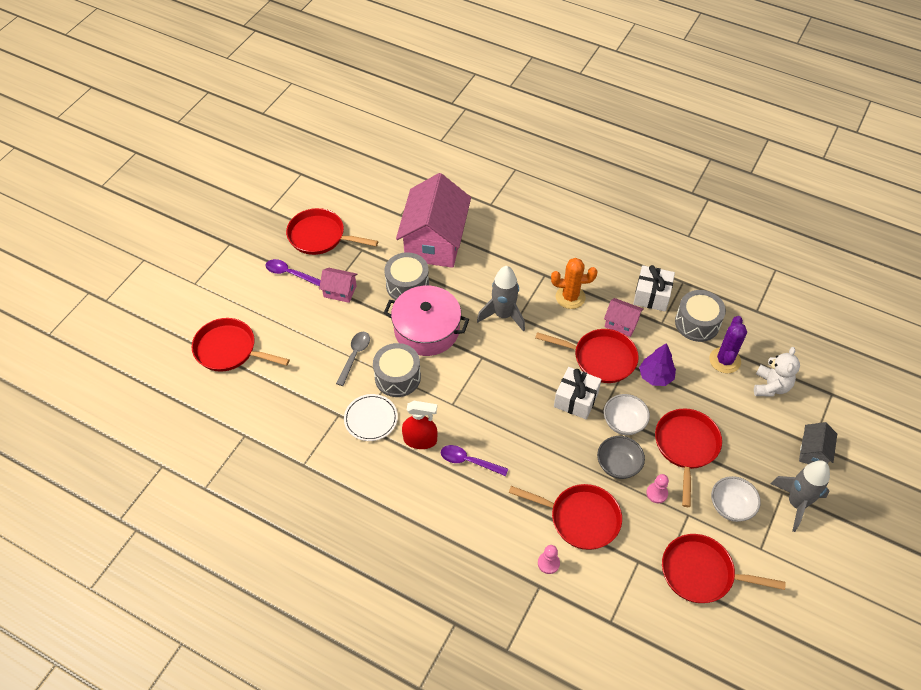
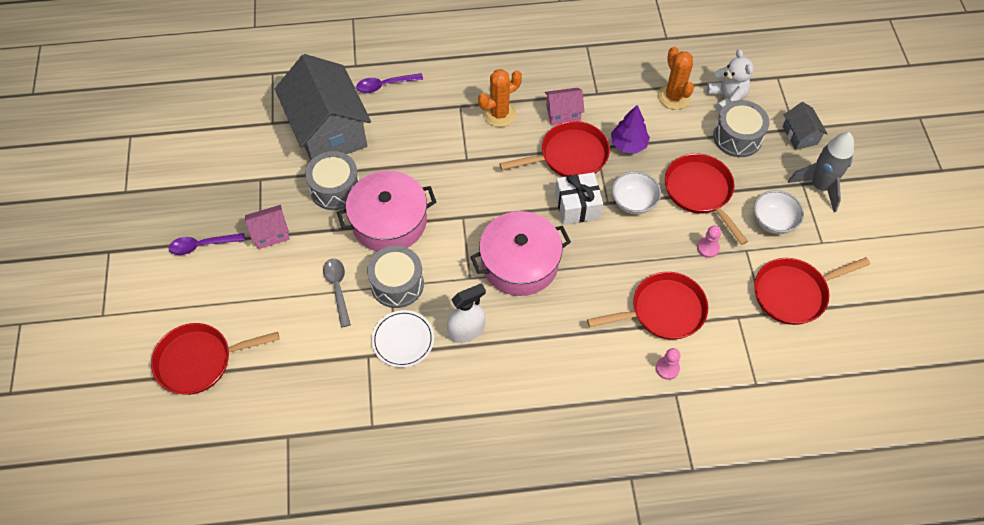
camera: 35 degrees left, 5 degrees up
red pan [286,208,378,255] -> none
pink house [396,173,471,268] -> grey house [275,54,371,160]
red spray bottle [402,401,437,449] -> white spray bottle [447,283,486,343]
purple spoon [441,445,508,476] -> purple spoon moved to [356,73,423,93]
grey rocket [477,266,525,332] -> none
grey bowl [597,436,645,479] -> none
white gift [633,265,675,312] -> none
grey drum [675,290,726,342] -> grey drum moved to [713,100,770,157]
purple cactus [709,316,747,373] -> orange cactus [658,47,694,110]
none -> pink pot [470,211,571,296]

